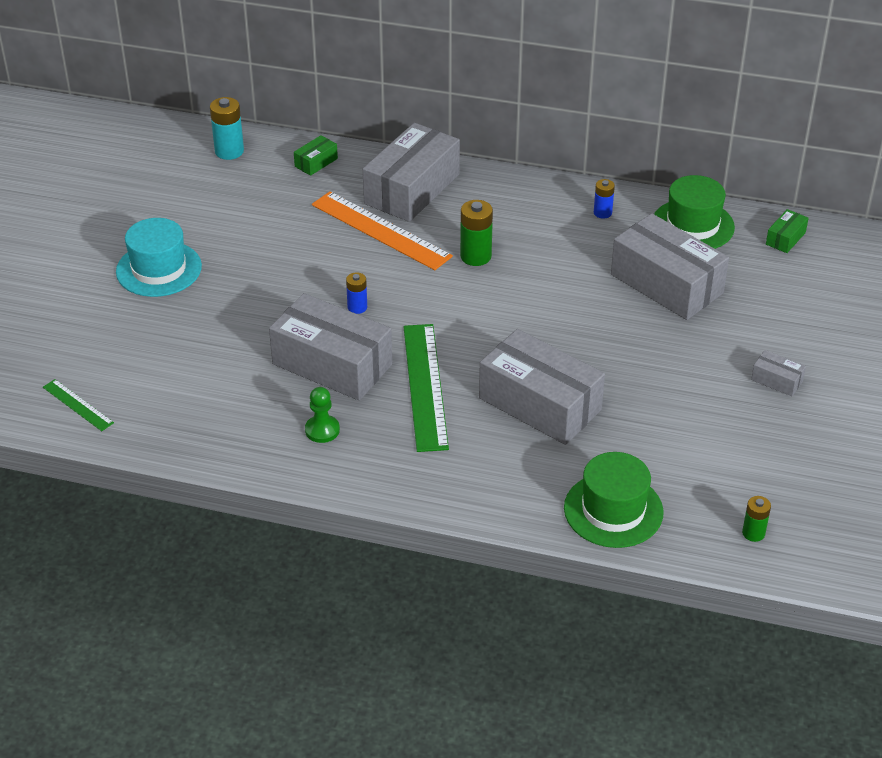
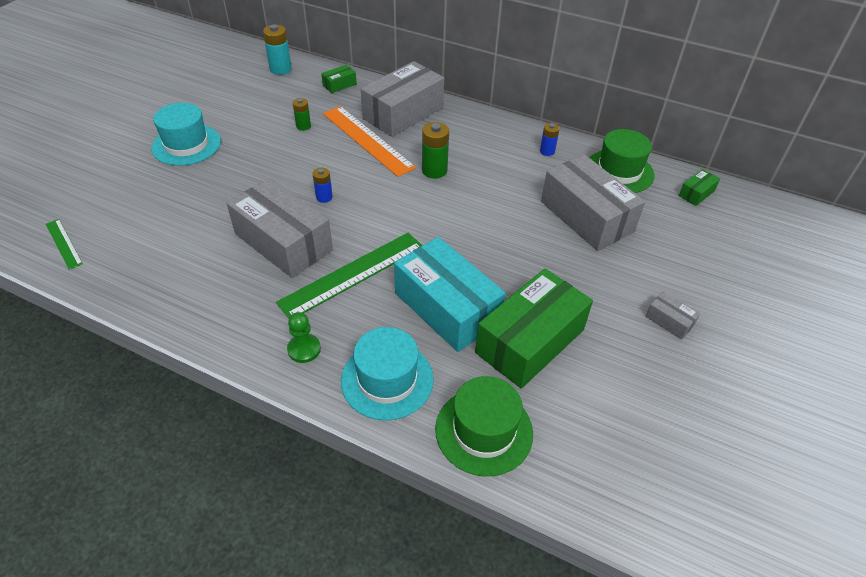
camera: 10 degrees right, 5 degrees up
green pawn [305,387,340,443] -> green pawn moved to [287,312,321,363]
green ruler [403,324,449,452] -> green ruler turned 45 degrees clockwise [276,233,423,318]
grey box [479,329,605,445] -> turquoise box [394,237,506,352]
green battery [742,496,771,542] -> green battery moved to [293,98,311,131]
none -> turquoise hat [341,327,434,420]
none -> green box [475,269,593,389]

